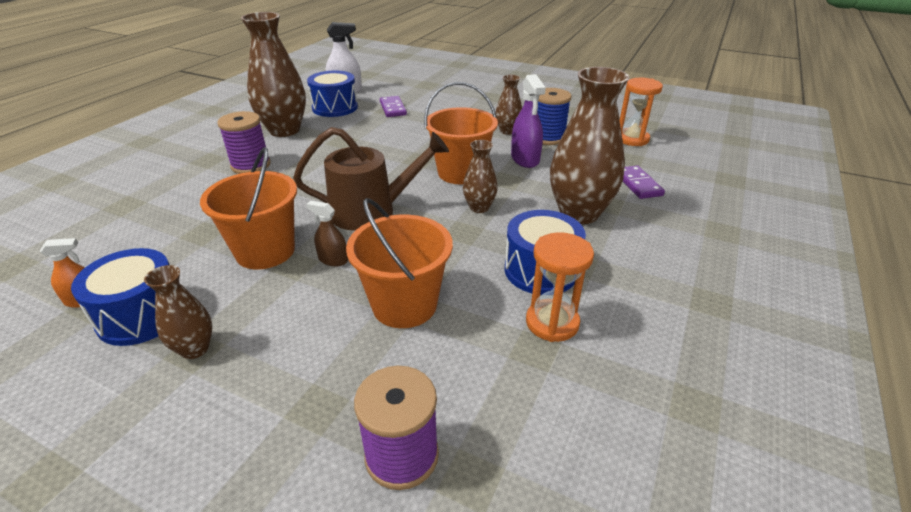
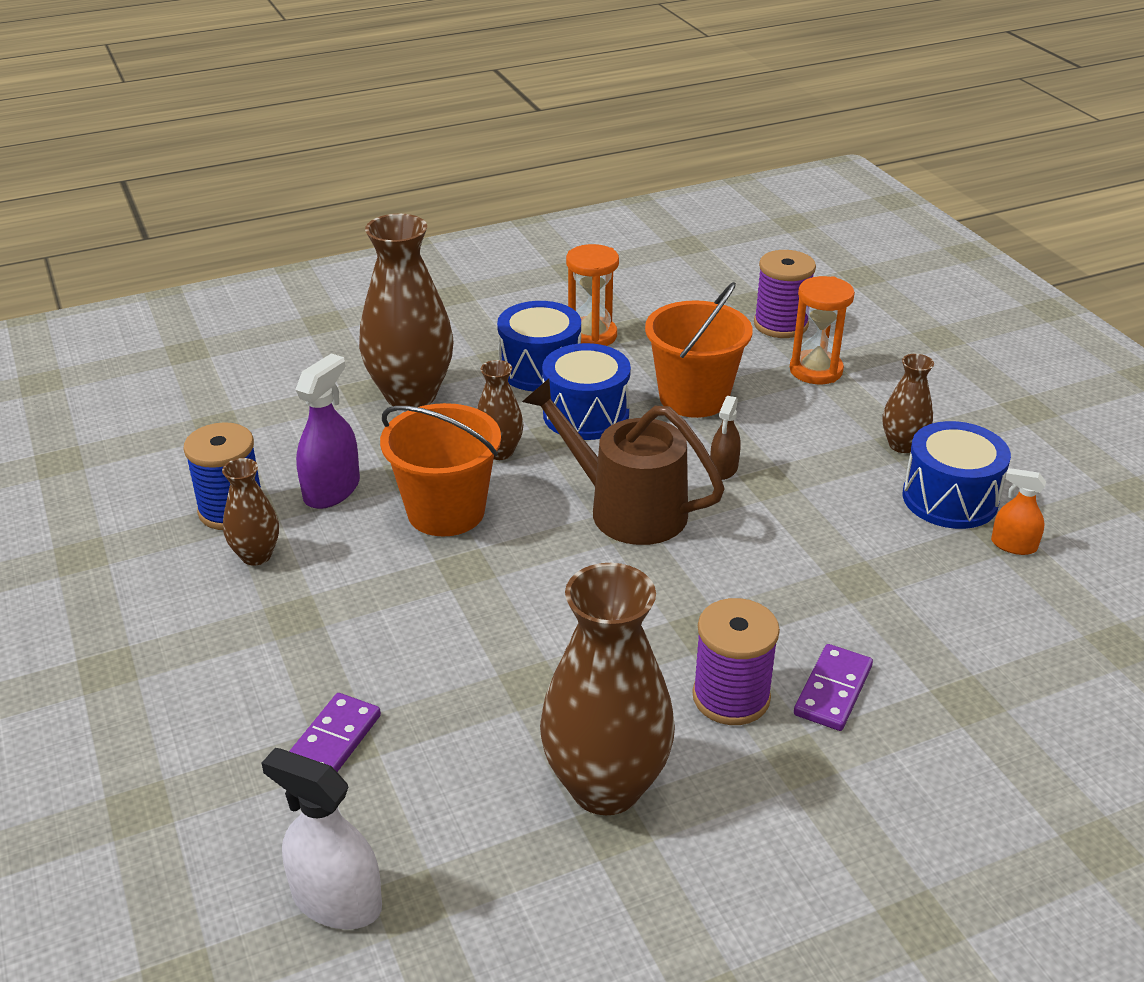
camera: 140 degrees left, 0 degrees up
orange bucket [200,147,297,270] -> none
brown spray bottle [306,201,348,267] -> brown spray bottle turned 45 degrees clockwise [710,396,741,480]
blue drum [307,71,358,117] -> blue drum moved to [542,343,631,440]
orange hourglass [620,78,663,146] -> orange hourglass moved to [790,276,855,384]
purple domino [623,166,665,199] -> purple domino moved to [794,644,873,731]

